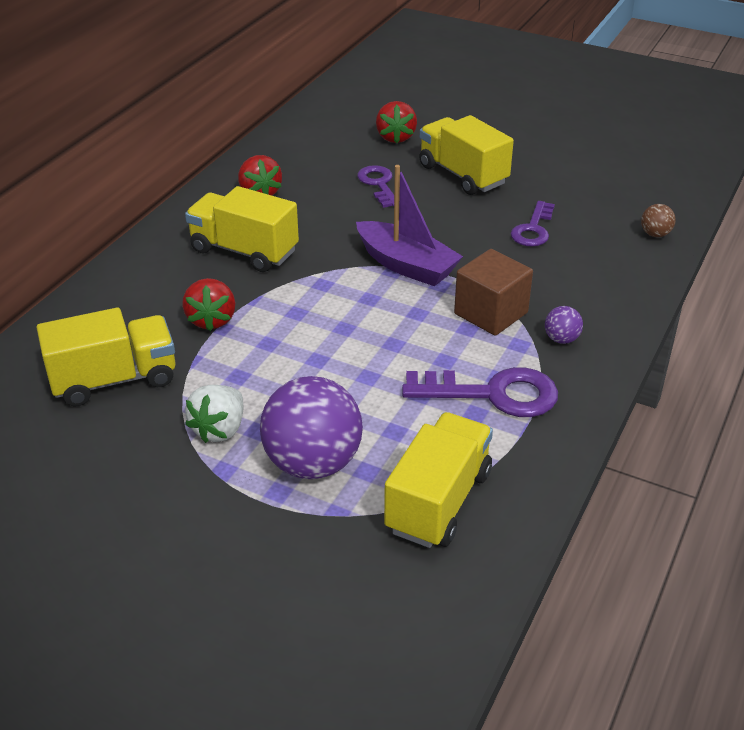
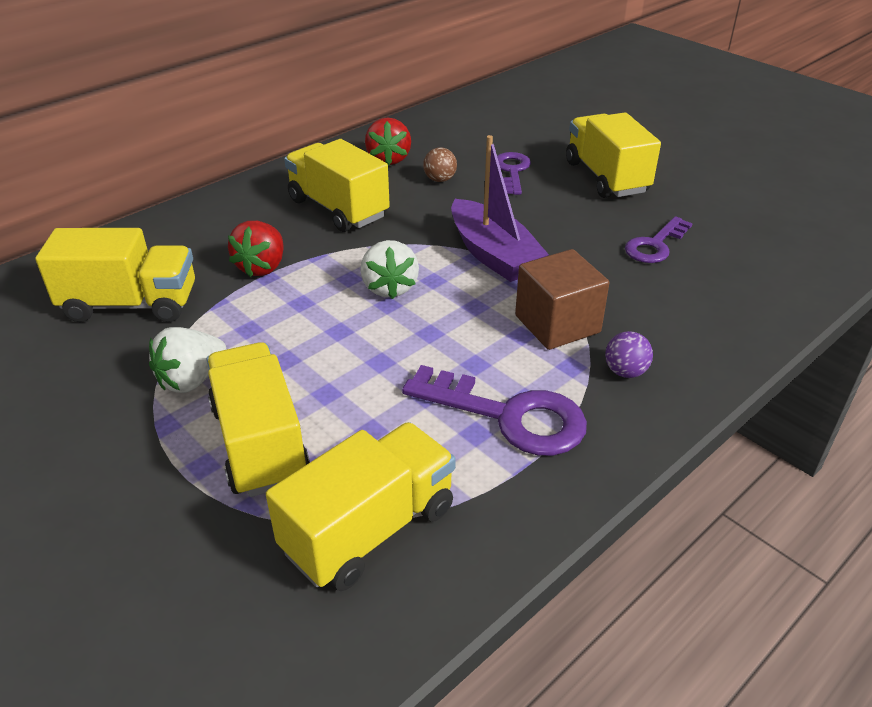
camera: 20 degrees right, 0 degrees up
purple ball [260,376,363,479] -> yellow truck [207,342,310,497]
red strawberry [376,101,417,143] -> none
brown ball [641,204,676,237] -> brown ball moved to [423,147,457,182]
none -> white strawberry [360,240,419,299]

